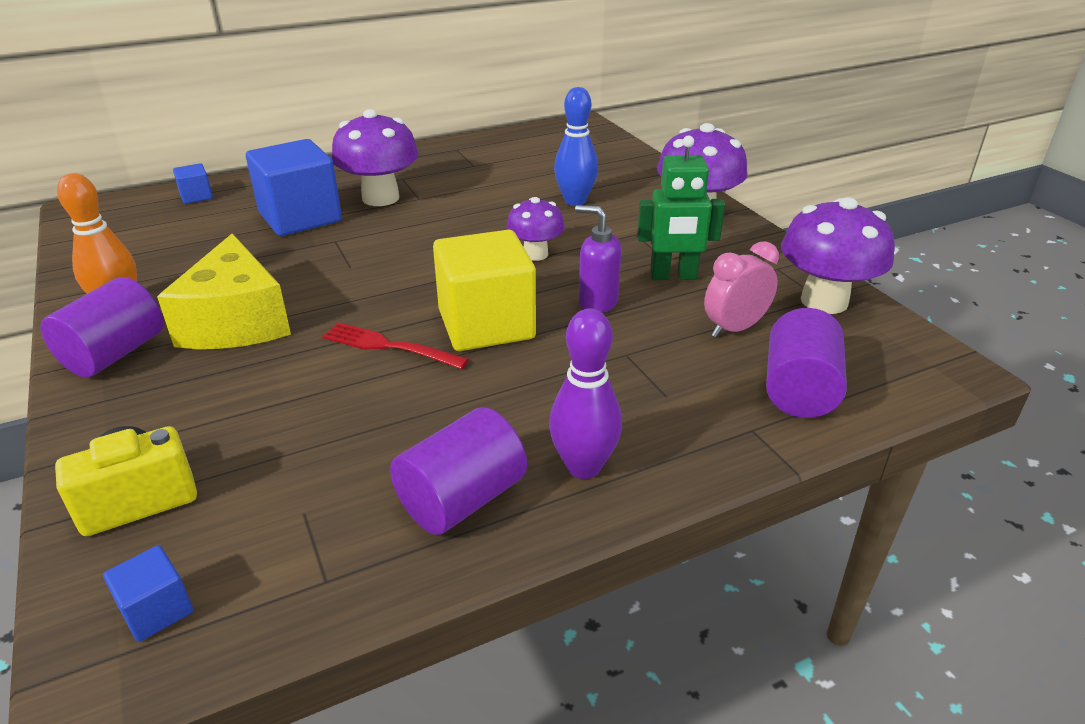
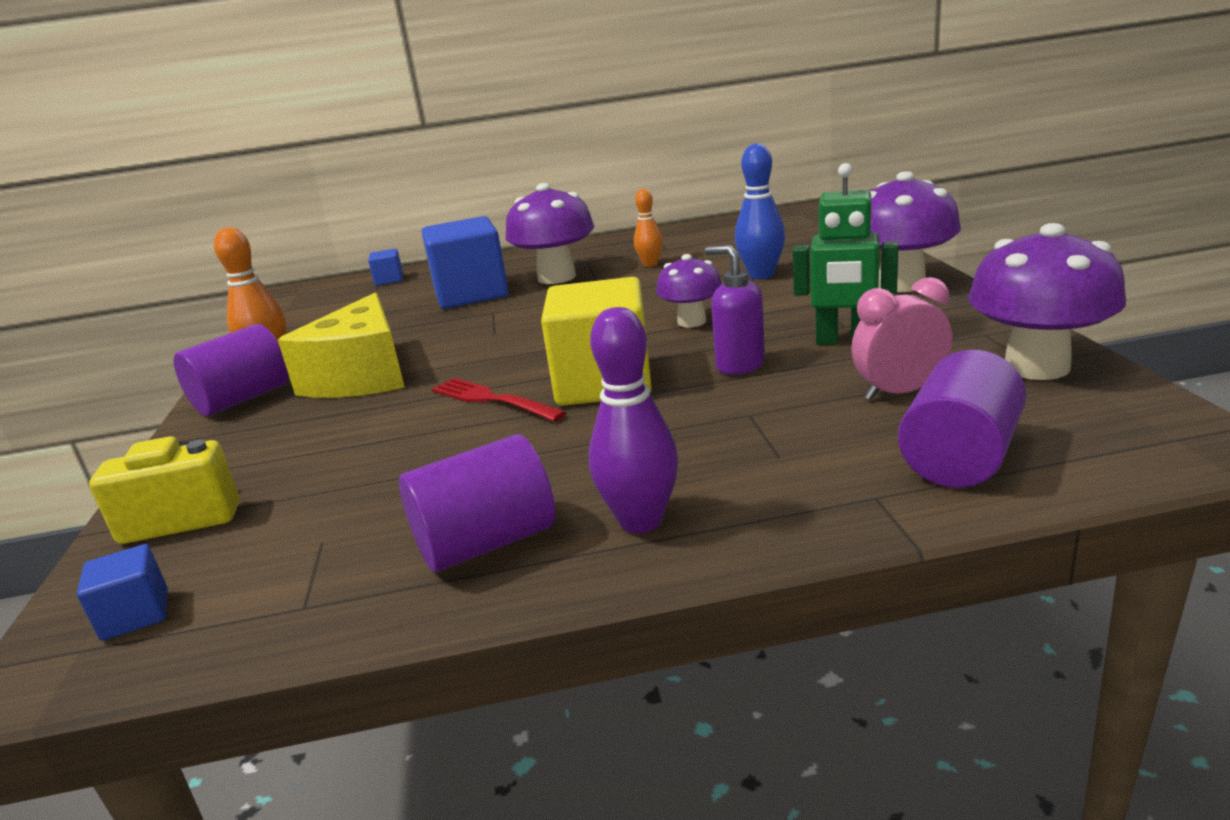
camera: 20 degrees right, 10 degrees down
none -> orange bowling pin [634,189,663,267]

